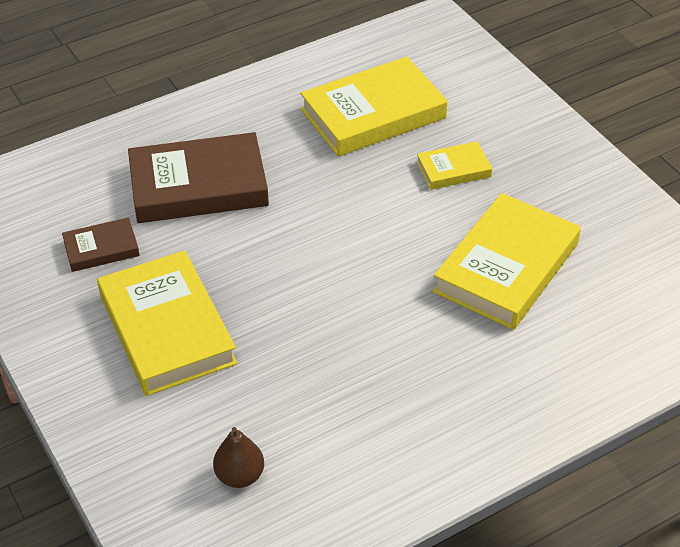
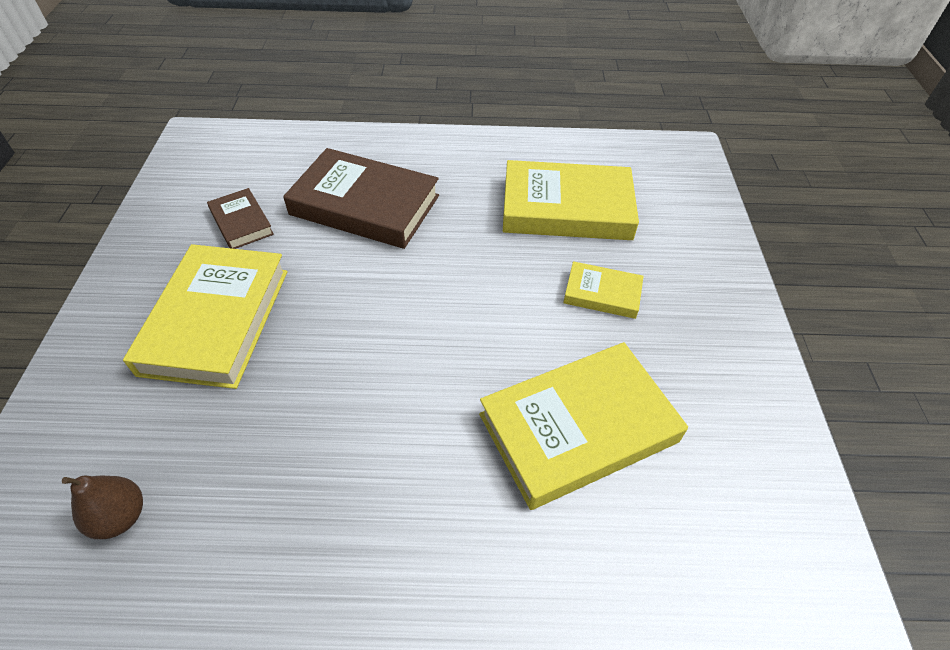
camera: 30 degrees right, 5 degrees up
brown book [62,217,140,272] -> brown book turned 45 degrees clockwise [207,188,274,249]

